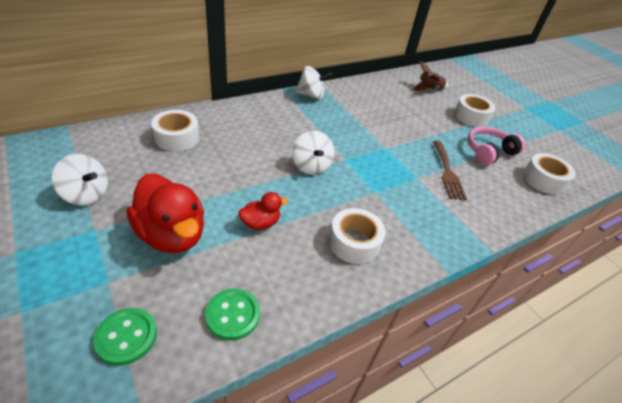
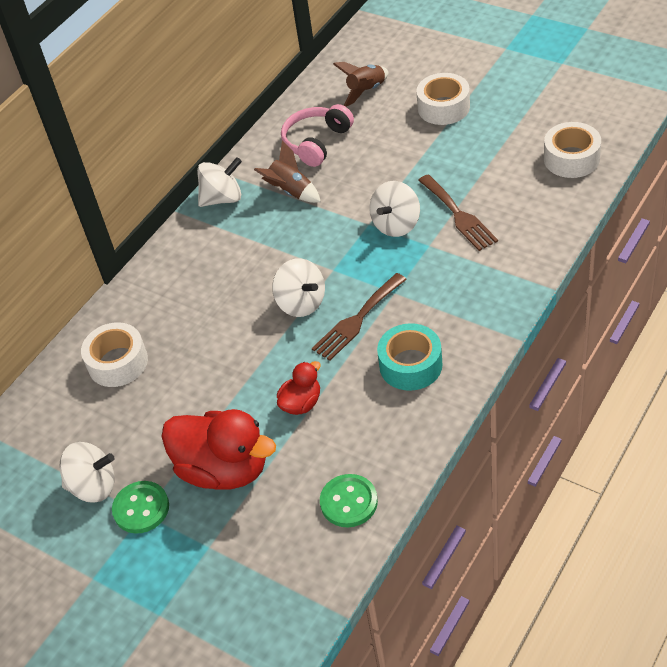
camera: 15 degrees left, 5 degrees up
green button [93,308,157,366] -> green button moved to [112,481,169,534]
white tape [329,208,386,264] -> turquoise tape [377,323,443,391]
pink headphones [467,126,526,165] -> pink headphones moved to [281,104,354,167]
none -> brown rocket [254,141,321,203]
none -> brown fork [312,273,407,361]
none -> white spinning top [369,181,420,237]

